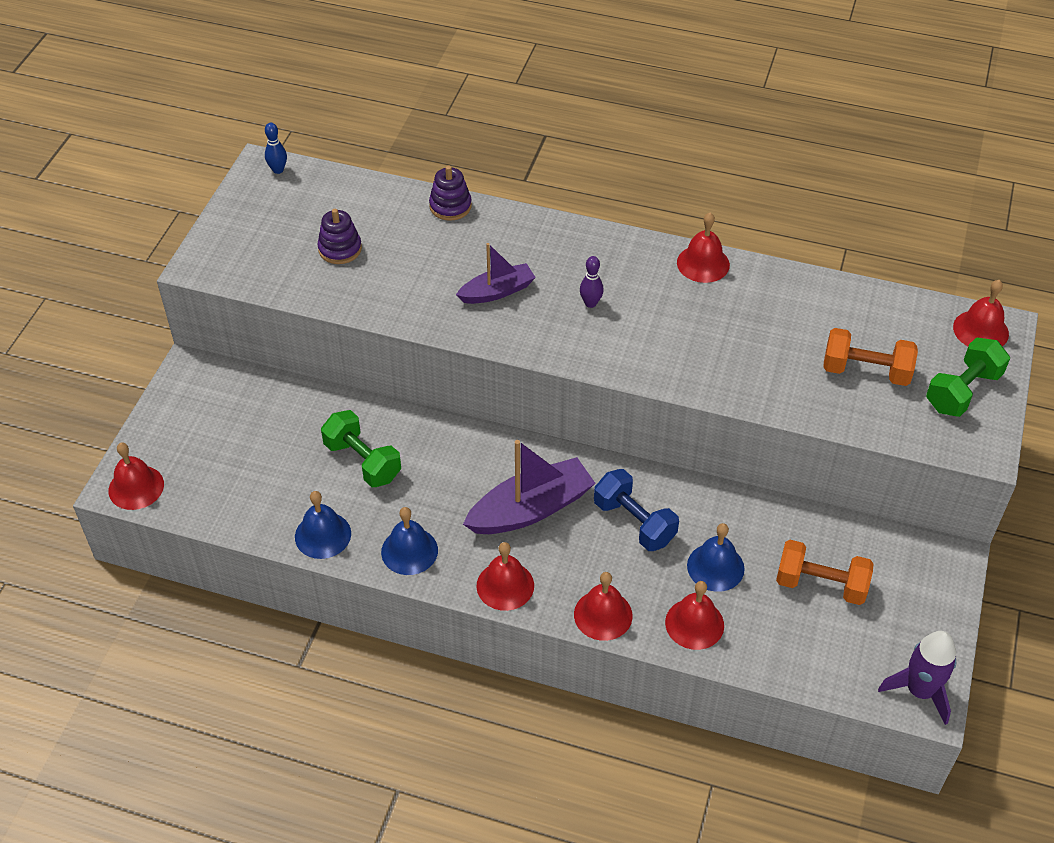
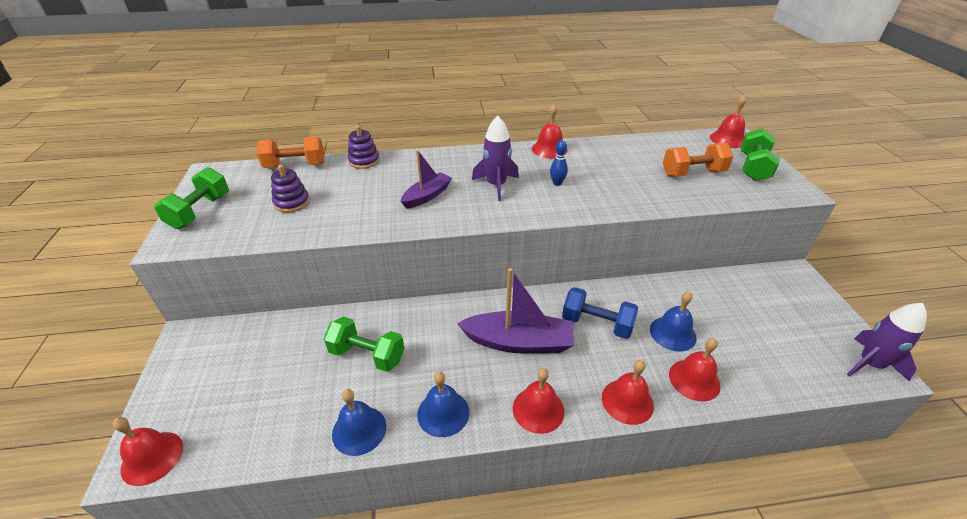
camera: 25 degrees left, 10 degrees down
blue bowling pin [265,123,287,174] -> blue bowling pin moved to [550,140,568,186]
purple boat [463,440,596,534] -> purple boat turned 60 degrees clockwise [457,268,574,354]
purple bowling pin [580,256,604,308] -> purple rocket [472,116,519,201]
orange dumbbell [776,540,873,605] -> orange dumbbell moved to [257,136,324,168]
none -> green dumbbell [154,167,229,229]

